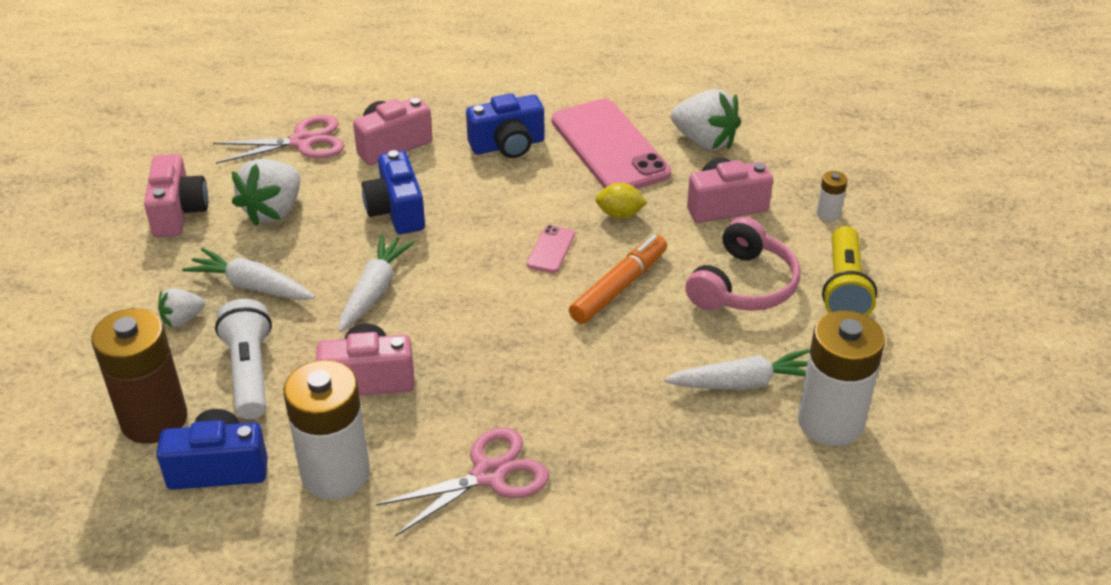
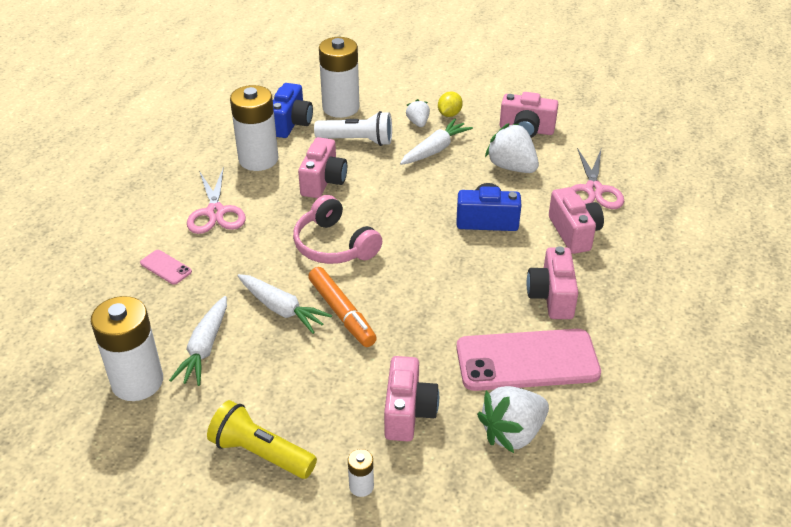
camera: 110 degrees right, 0 degrees up
brown battery [91,308,187,444] -> white battery [319,37,359,118]
white carrot [339,235,415,332] -> white carrot moved to [237,274,332,334]
blue camera [466,93,544,158] -> pink camera [527,246,578,319]
pink phone [527,225,575,273] -> pink phone moved to [140,250,192,285]
yellow lemon [595,183,648,219] -> yellow lemon moved to [438,91,463,117]
pink headphones [685,217,800,311] -> pink headphones moved to [293,195,382,264]

